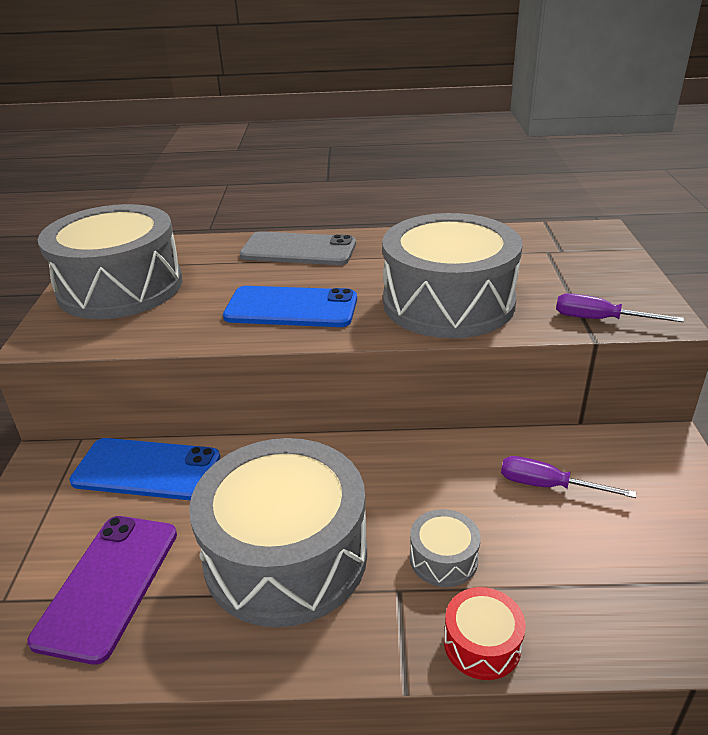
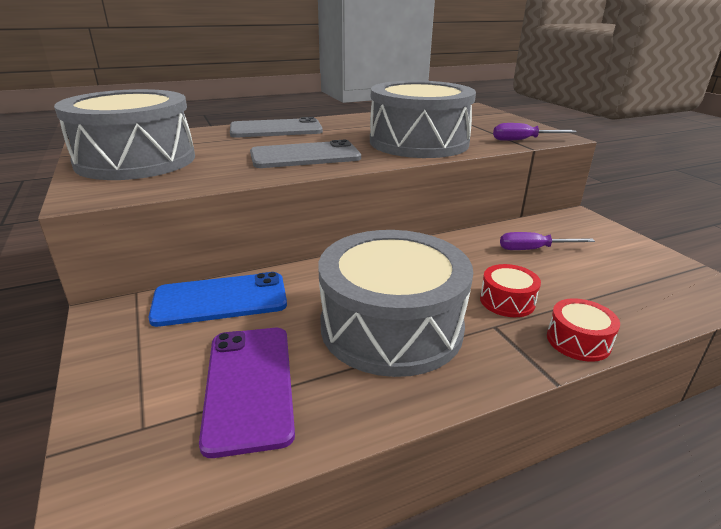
camera: 25 degrees left, 5 degrees down
blue phone [223,286,357,327] -> grey phone [250,140,361,168]
grey drum [410,509,480,587] -> red drum [480,264,541,317]

